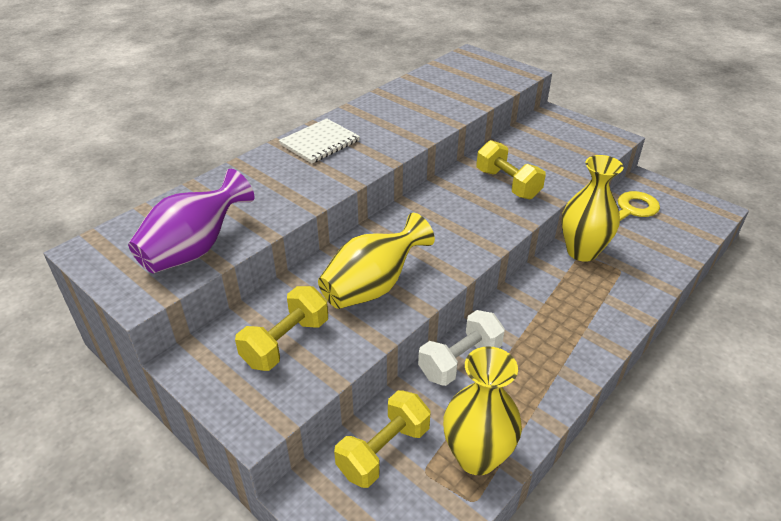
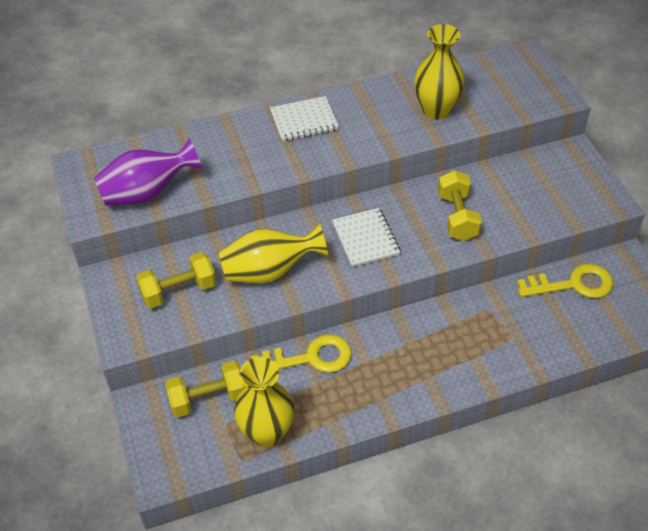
camera: 30 degrees right, 10 degrees up
white dumbbell [418,310,505,386] -> yellow key [251,334,352,373]
yellow vase [562,155,624,262] -> yellow vase moved to [414,24,465,120]
none -> white notebook [332,208,400,267]

